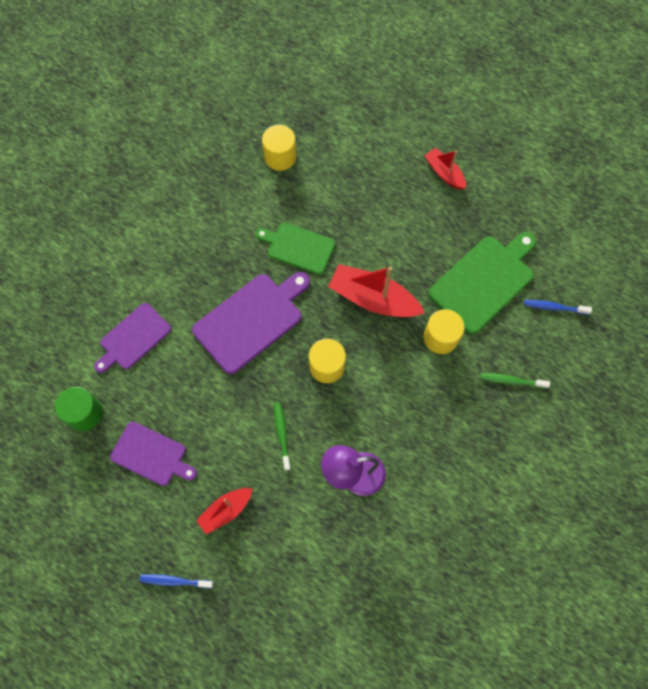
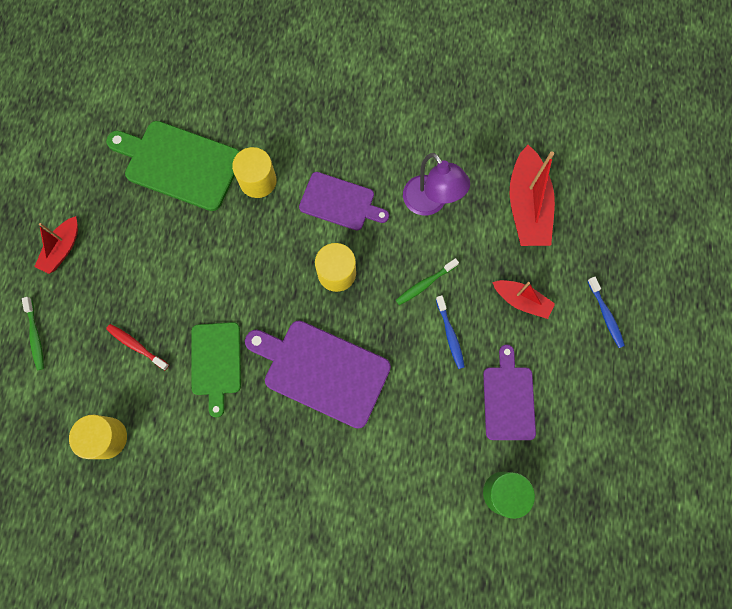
camera: 115 degrees left, 5 degrees up
purple cutting board [94,303,171,373] -> purple cutting board moved to [299,172,389,230]
red boat [328,264,425,317] -> red boat moved to [509,145,555,246]
green toothbrush [480,373,550,389] -> green toothbrush moved to [22,297,44,370]
blue toothbrush [524,300,592,315] -> blue toothbrush moved to [436,295,465,369]
none -> red toothbrush [106,324,169,370]

